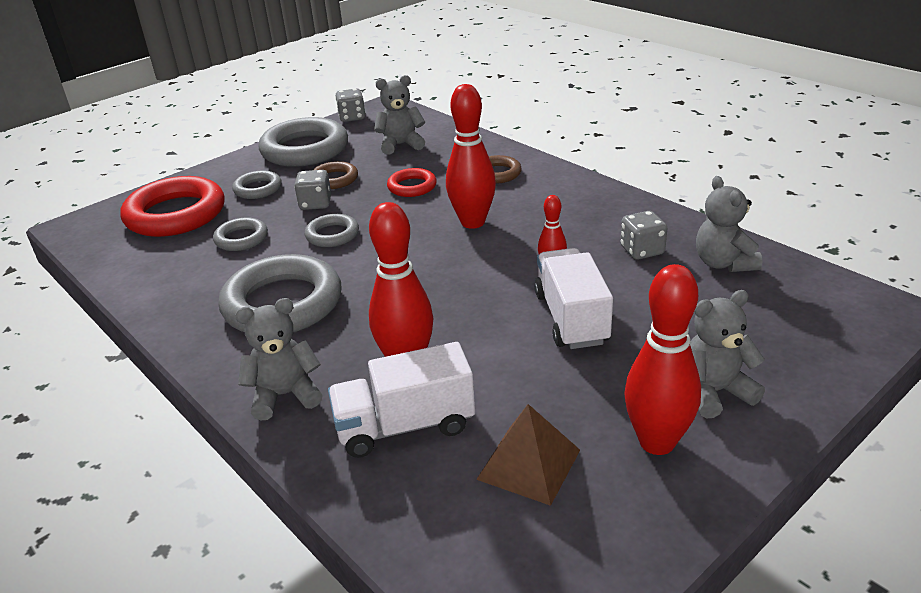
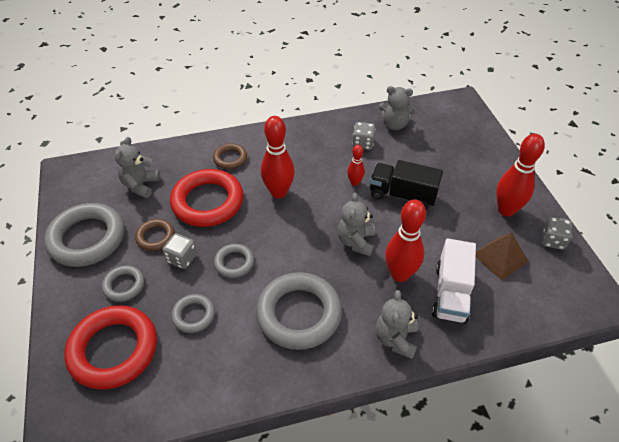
camera: 65 degrees left, 15 degrees up
grey dice [335,88,366,122] -> grey dice moved to [542,216,573,250]
red ring [387,168,437,197] -> red ring [170,169,244,227], size x1.98
white truck [534,248,613,349] -> black truck [370,160,443,209]
grey teddy bear [690,290,765,419] -> grey teddy bear moved to [338,193,375,256]

